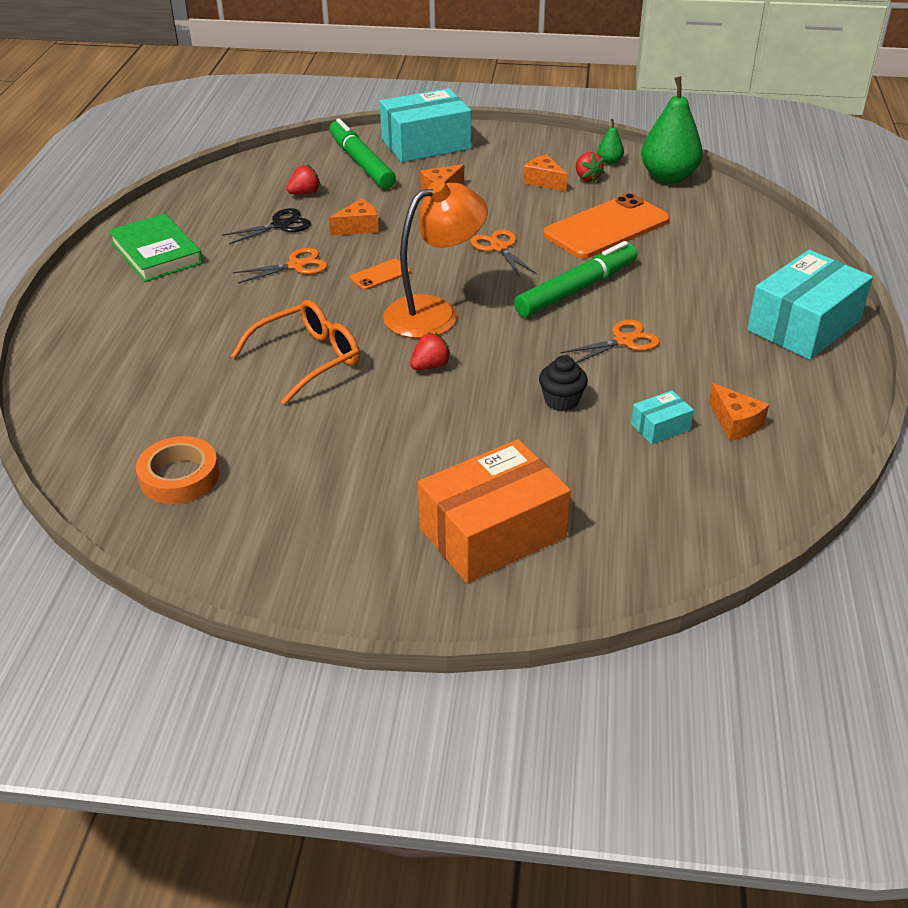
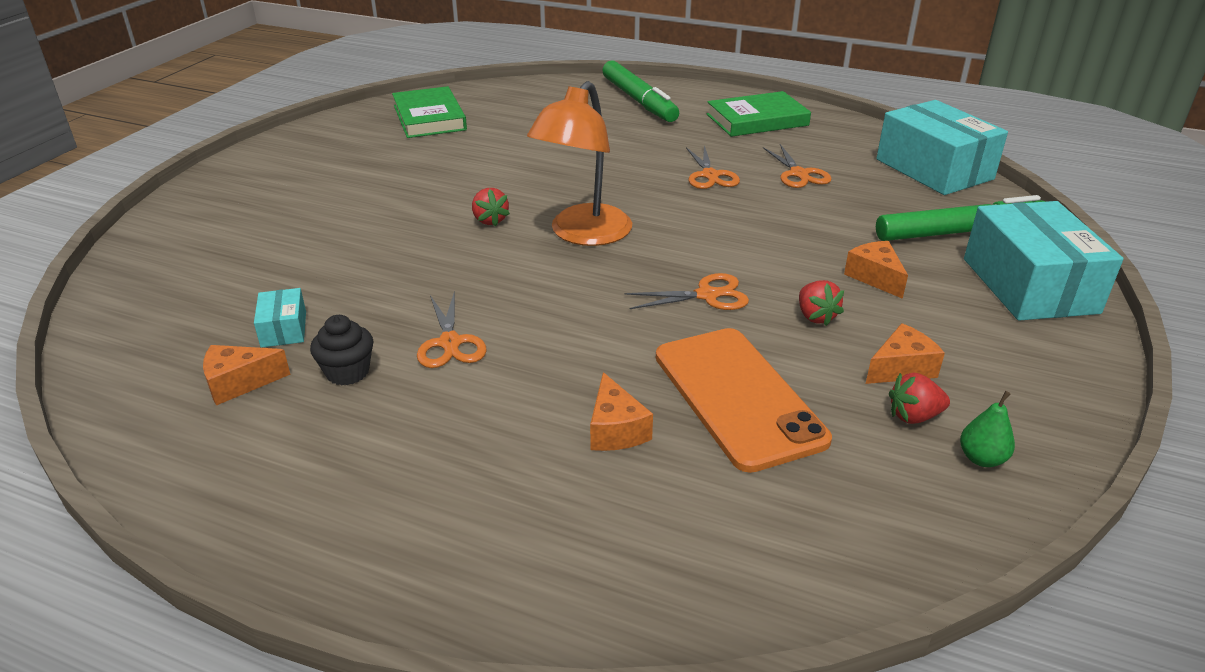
camera: 105 degrees right, 5 degrees down
orange tape [136,436,219,504] -> green book [392,86,467,138]
black scissors [222,208,311,245] -> orange scissors [763,144,832,188]
orange glasses [231,300,360,405] -> none
red strawberry [286,164,321,195] -> red strawberry moved to [799,280,844,326]
orange cheese [329,199,379,236] -> orange cheese moved to [590,372,653,451]
orange phone [350,259,411,290] -> none
orange lamp [383,180,488,338] -> orange lamp turned 45 degrees clockwise [527,81,632,246]
orange box [418,439,571,583] -> none
green marker [514,241,638,317] -> green marker moved to [602,60,679,122]
black cupcake [539,355,588,411] -> black cupcake moved to [310,315,373,385]
green pear [641,76,703,183] -> none
turquoise box [747,250,873,360] -> turquoise box moved to [876,100,1008,195]

